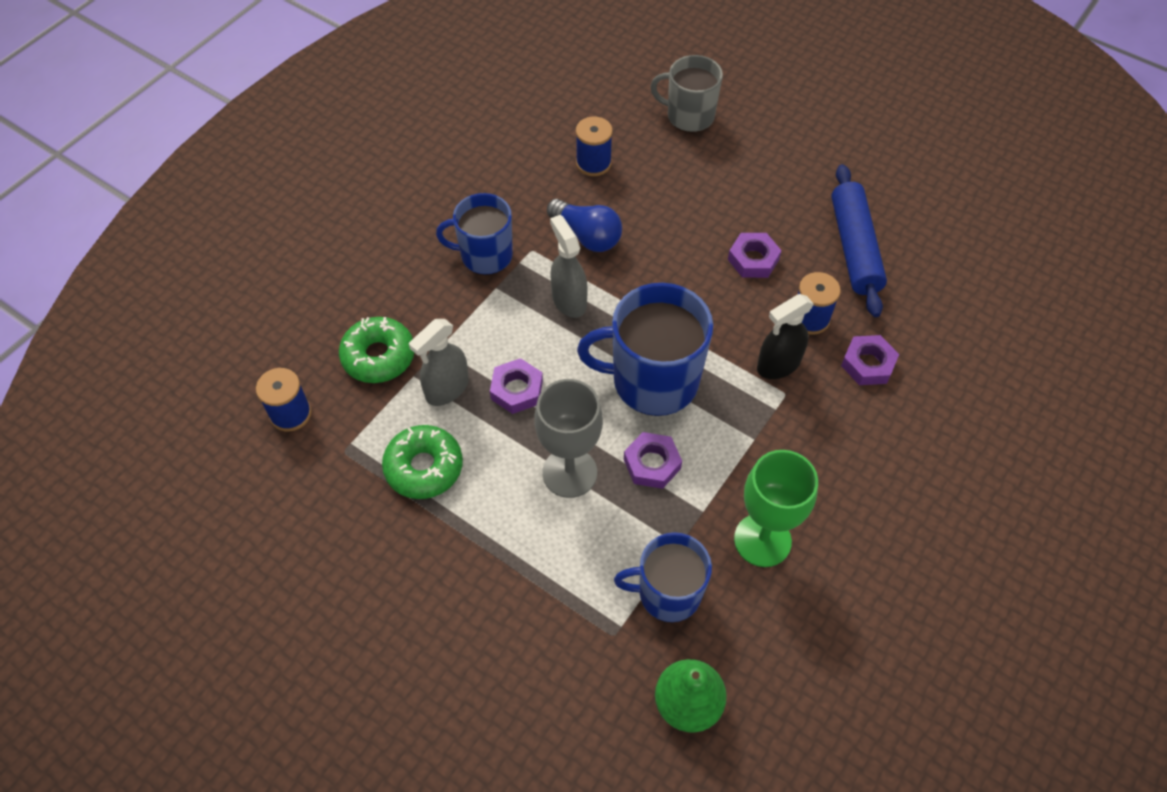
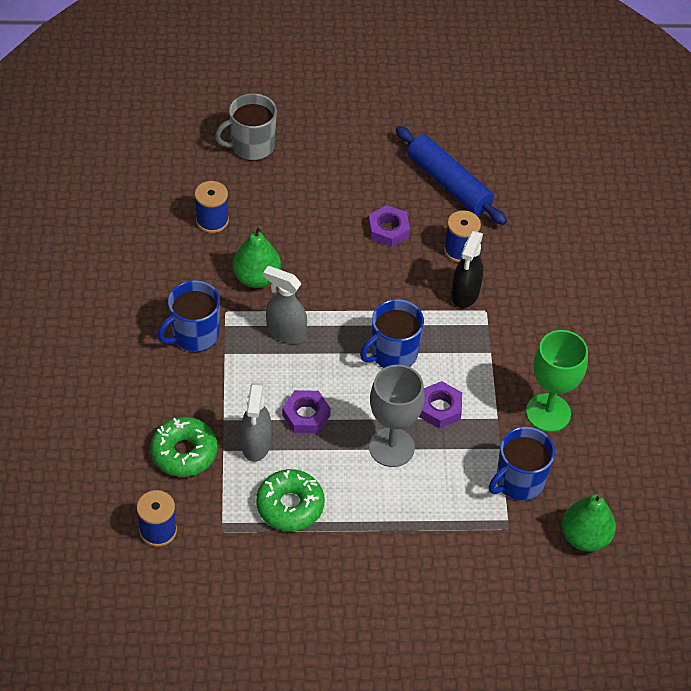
camera: 40 degrees left, 5 degrees down
blue light bulb [547,199,622,252] -> green pear [233,225,281,288]
blue mug [577,283,713,416] -> blue mug [360,299,424,368], size x0.65
purple nut [841,335,899,385] -> none

